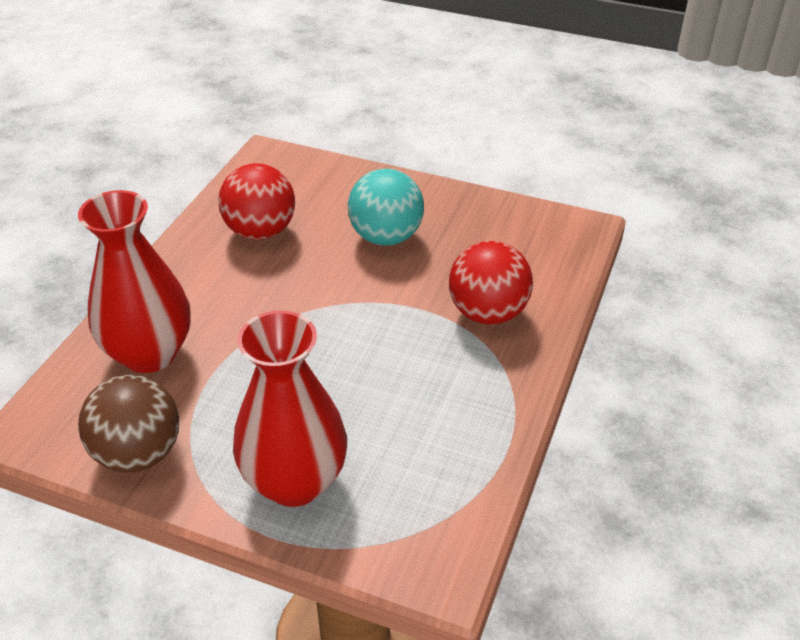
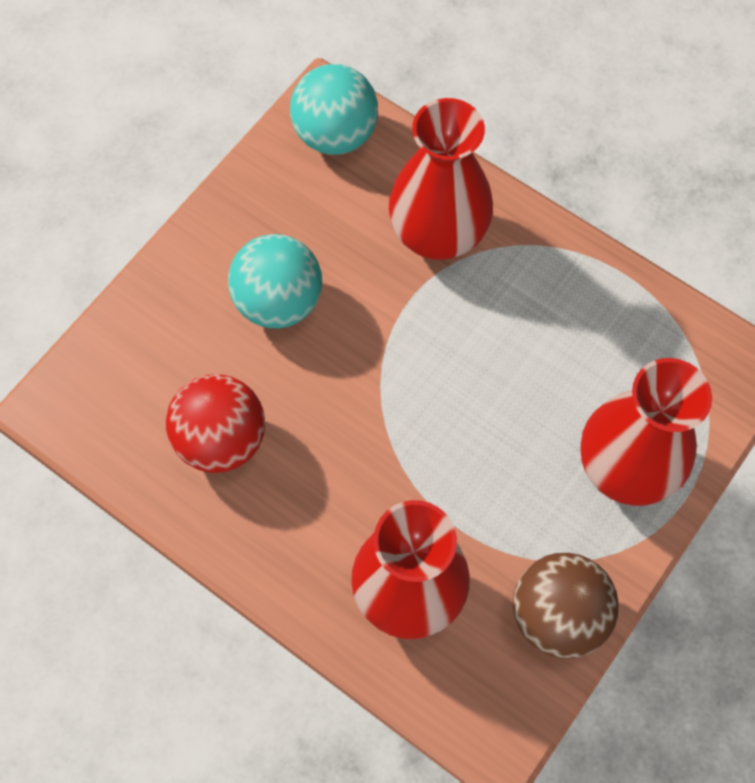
camera: 75 degrees left, 25 degrees up
red ball [449,241,533,325] -> red vase [389,98,493,260]
none -> turquoise ball [290,64,378,155]

